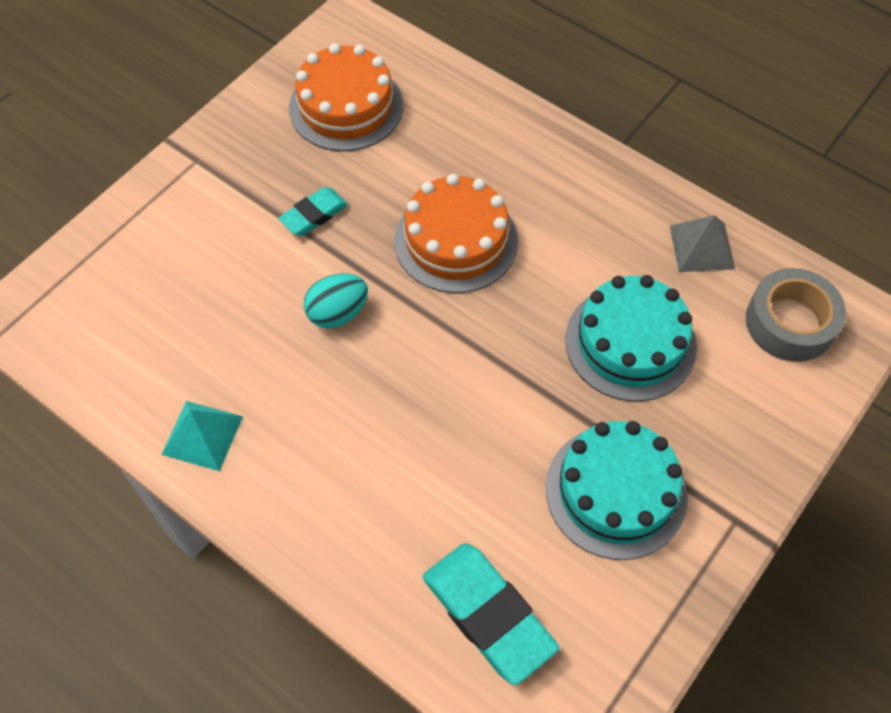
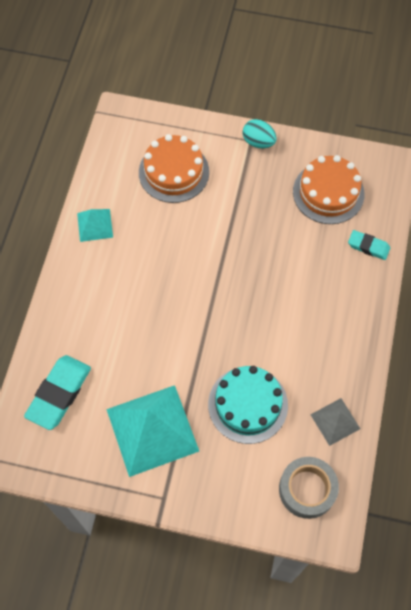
camera: 65 degrees right, 5 degrees up
turquoise eraser [278,187,348,236] -> turquoise eraser moved to [348,230,390,260]
turquoise egg [304,274,368,328] -> turquoise egg moved to [242,119,276,148]
orange cake [395,174,518,293] -> orange cake moved to [139,134,209,203]
turquoise cake [546,421,688,560] -> turquoise pyramid [106,385,199,477]

